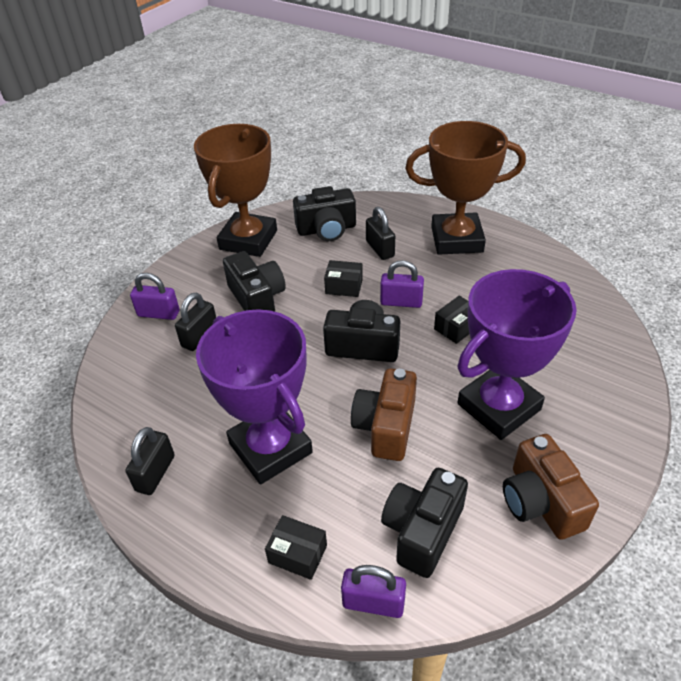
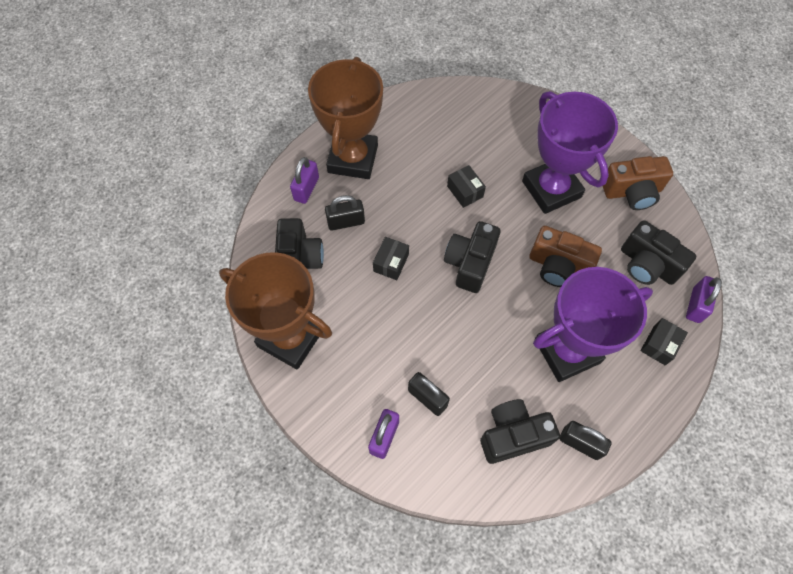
camera: 80 degrees left, 20 degrees up
black camera [223,251,286,312] -> black camera moved to [480,399,560,464]
purple padlock [380,260,424,308] -> purple padlock moved to [290,157,319,204]

